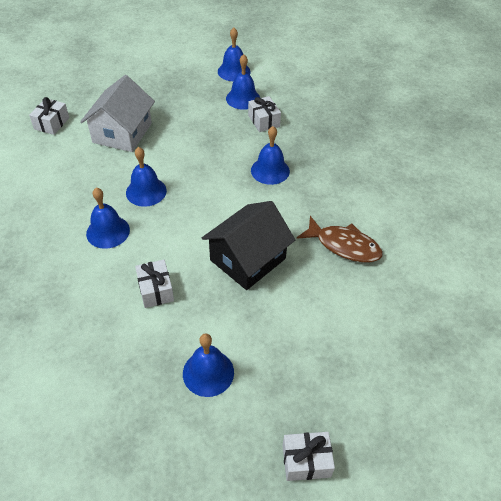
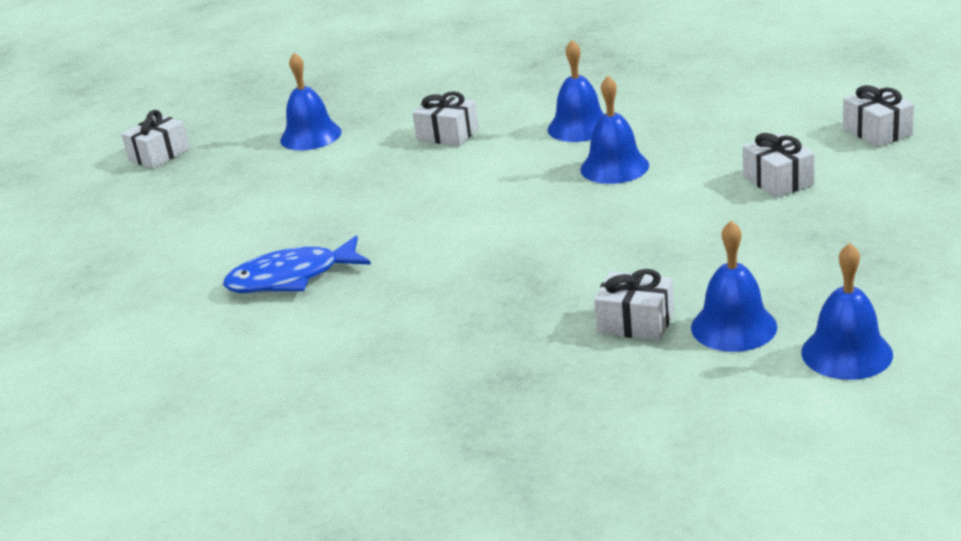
camera: 140 degrees right, 20 degrees down
white house [80,75,155,152] -> white gift [743,133,815,198]
black house [202,201,295,290] -> none
blue bell [251,126,290,185] -> none
brown fish [297,216,383,262] -> blue fish [223,236,371,293]

